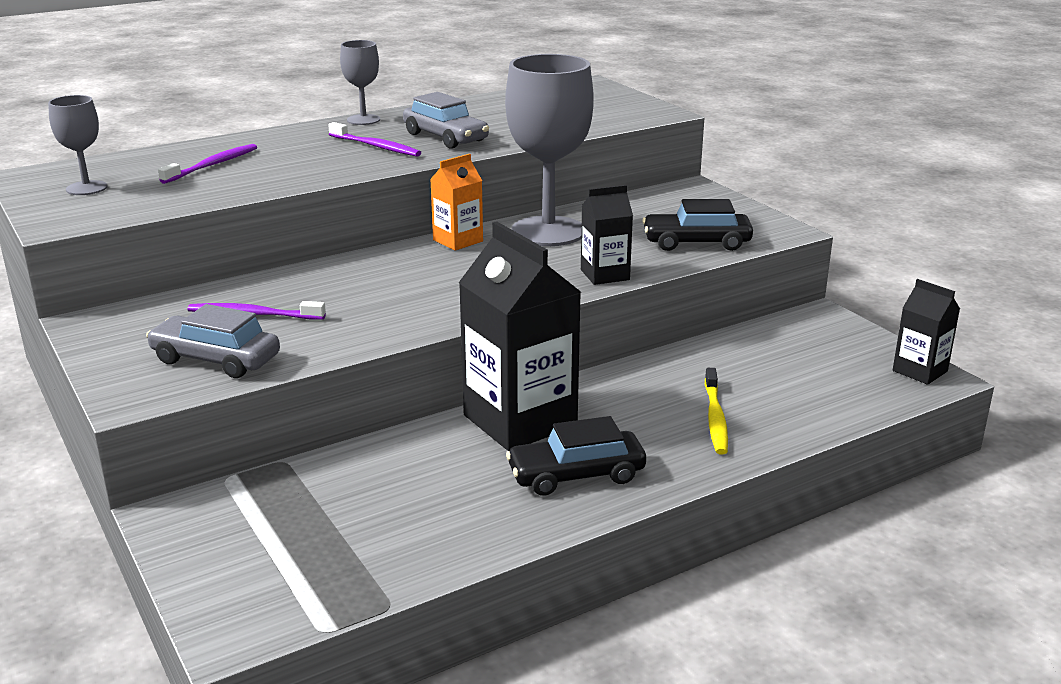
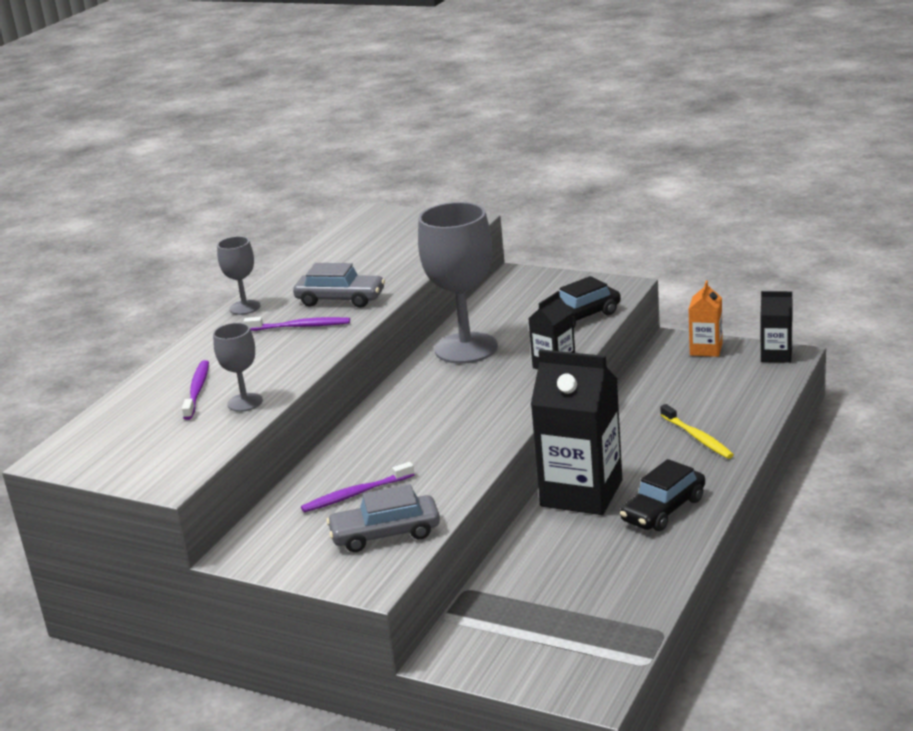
camera: 30 degrees left, 0 degrees up
grey goblet [48,95,107,195] -> grey goblet moved to [213,323,263,412]
orange carton [430,154,483,251] -> orange carton moved to [689,280,723,357]

